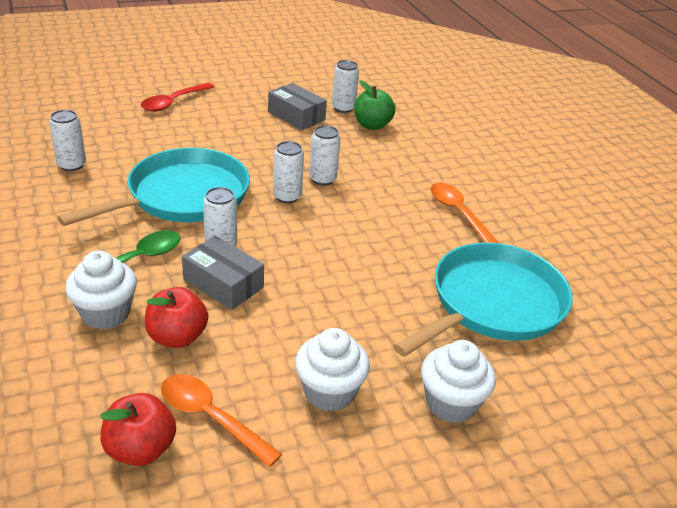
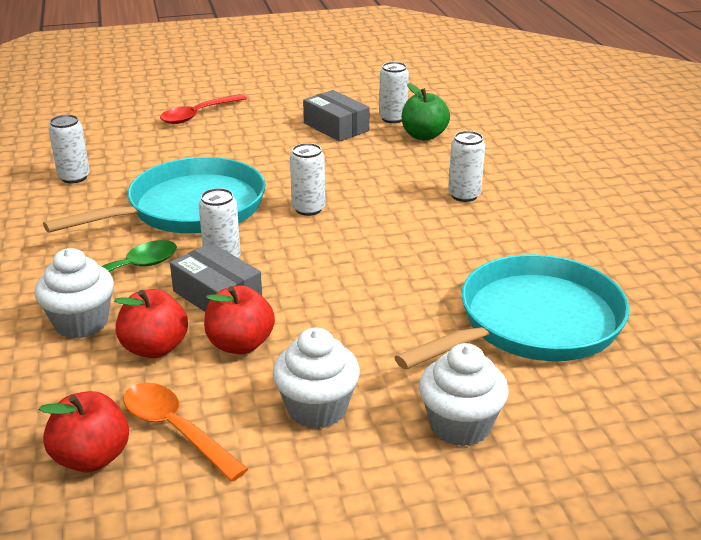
camera: 10 degrees right, 5 degrees down
white can [309,125,340,185] -> white can moved to [448,131,485,202]
orange spoon [431,183,499,243] -> none
none -> red apple [204,286,275,354]

